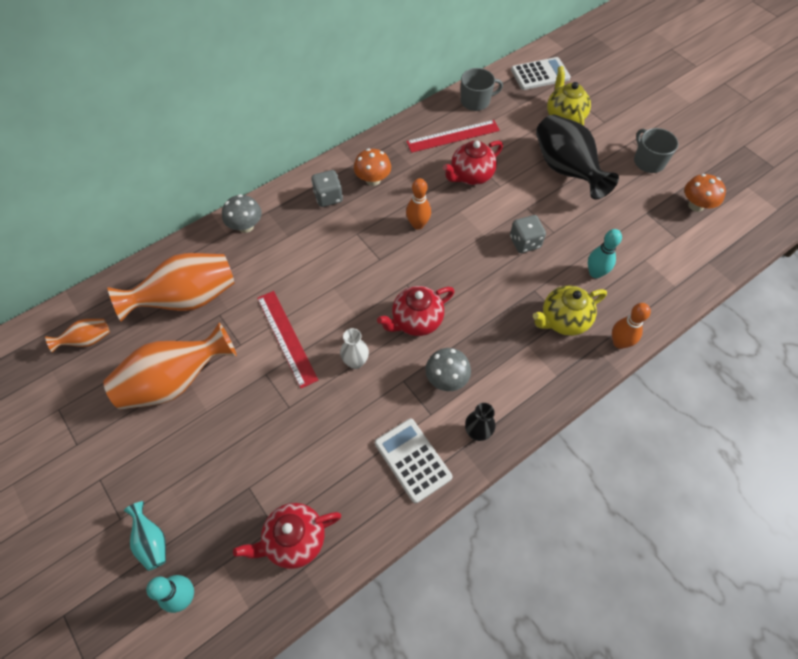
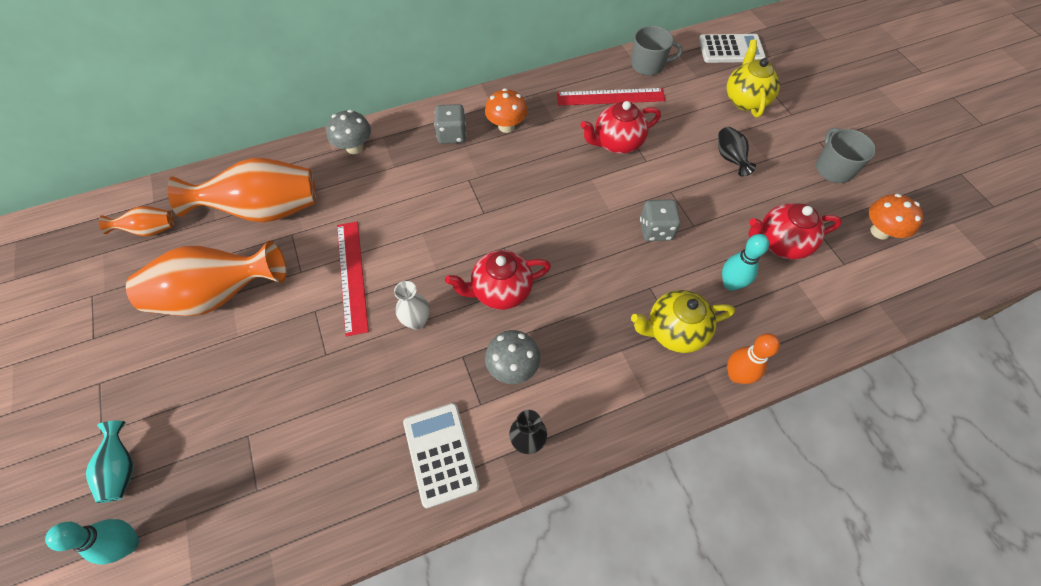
camera: 15 degrees right, 0 degrees up
red teapot [233,503,341,569] -> red teapot moved to [748,203,842,259]
orange bowling pin [406,178,431,230] -> none
black vase [536,115,619,200] -> black vase [718,127,756,177], size x0.48

